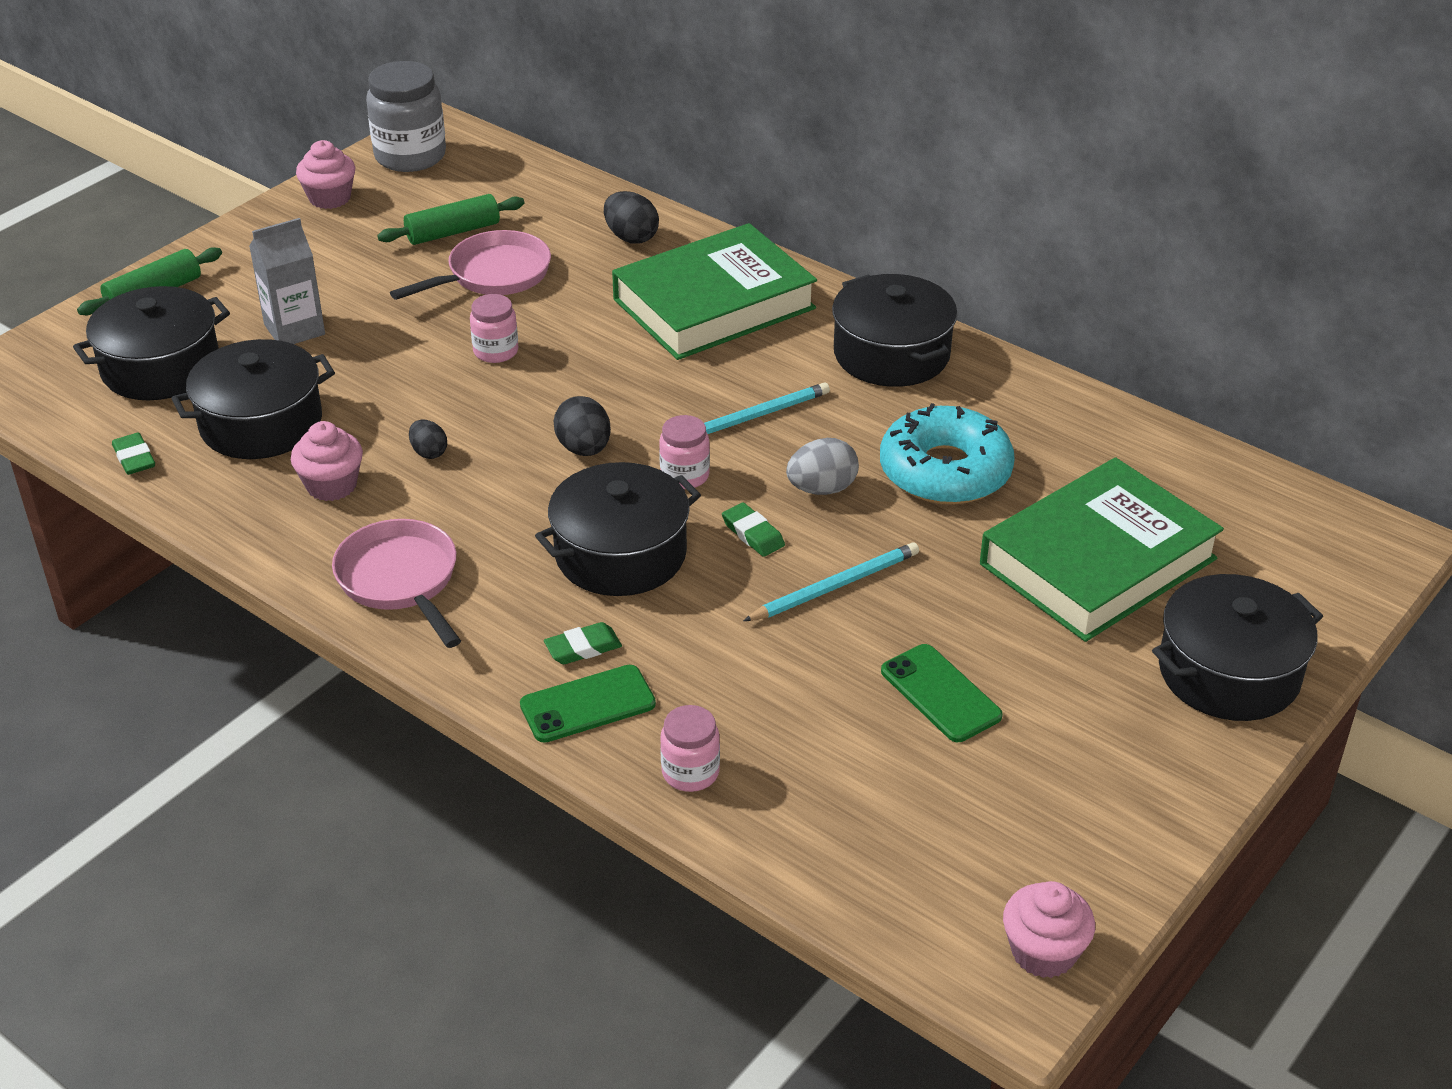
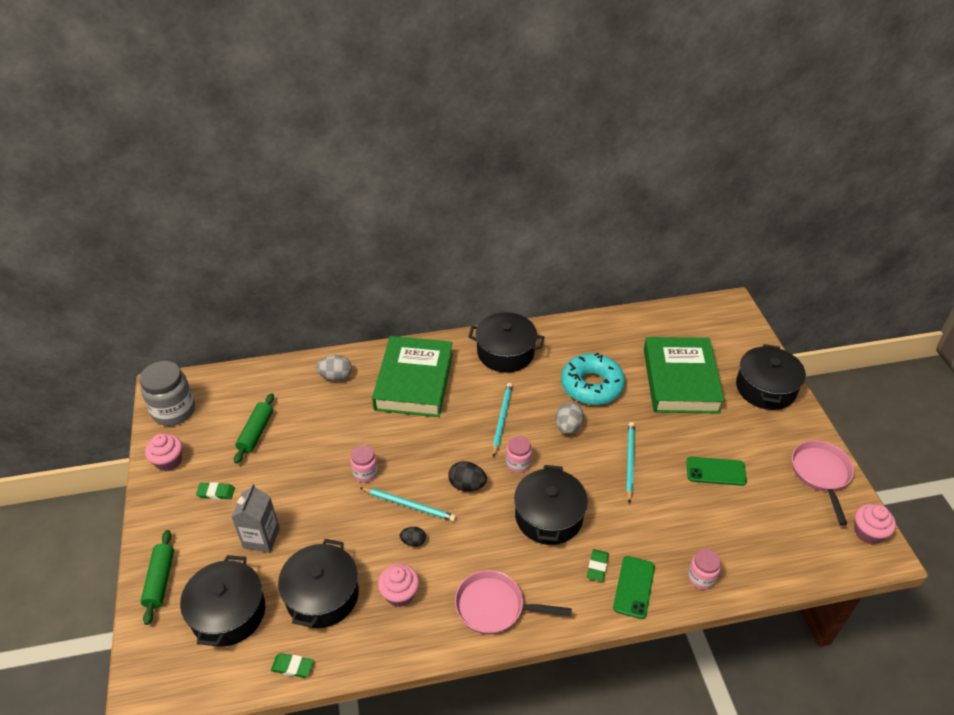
camera: 50 degrees left, 5 degrees up
pink pan [390,230,551,300] -> pink pan moved to [792,440,854,525]
black egg [604,191,659,243] -> grey egg [316,355,352,381]
green eraser [722,502,785,557] -> green eraser moved to [196,482,235,500]
none -> turquoise pencil [361,487,456,522]

